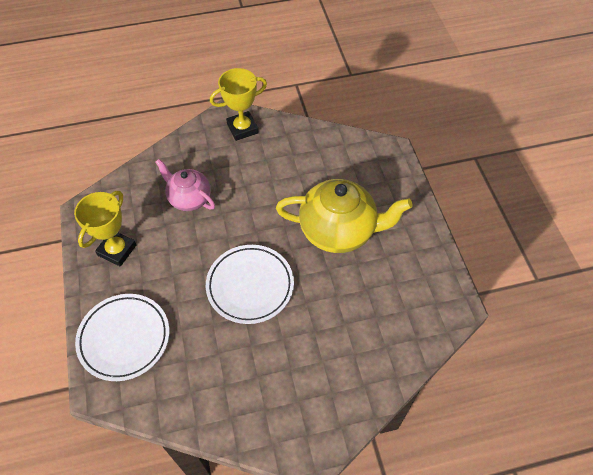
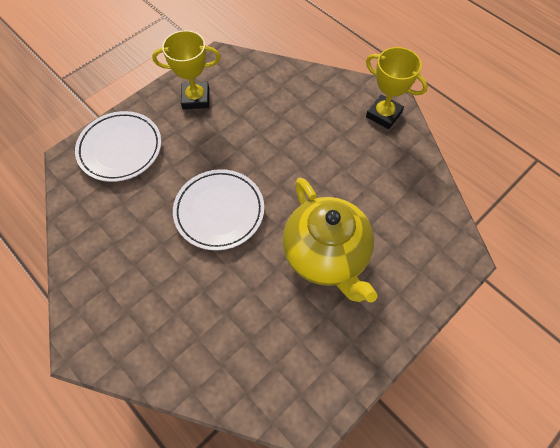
camera: 60 degrees right, 5 degrees up
pink teapot [155,159,215,211] -> none

